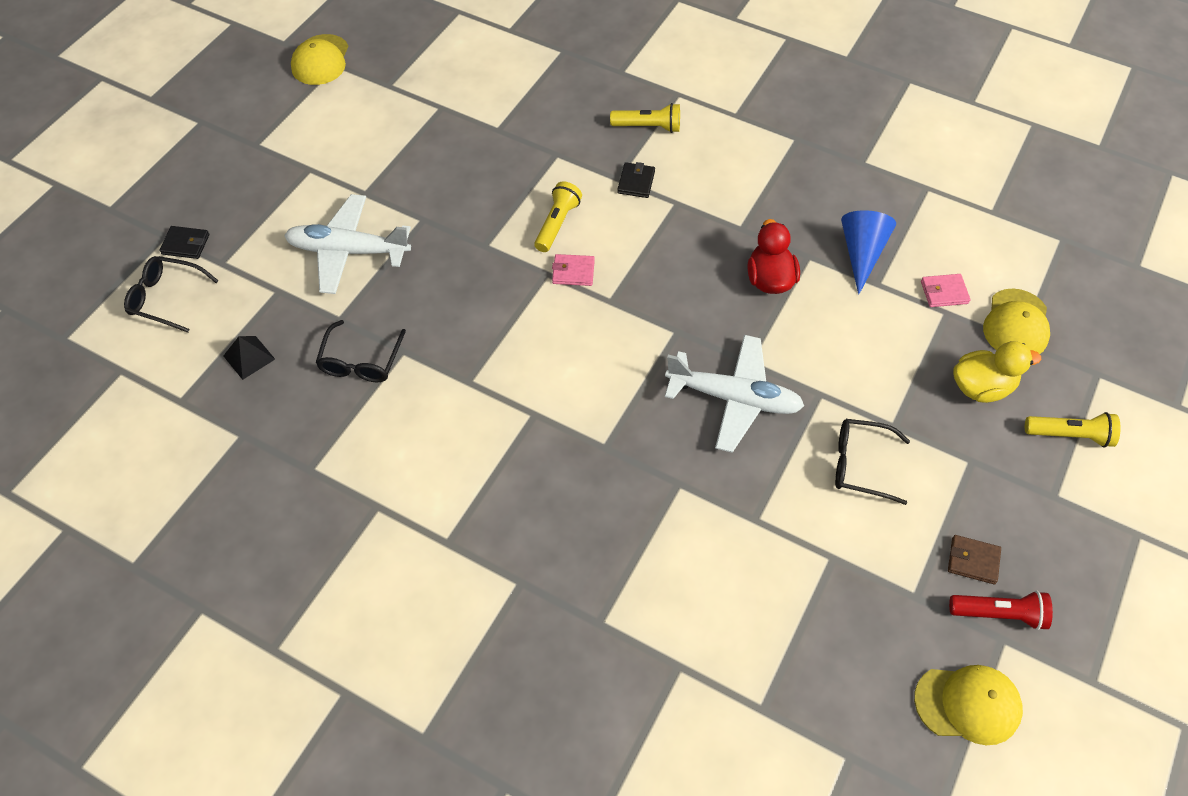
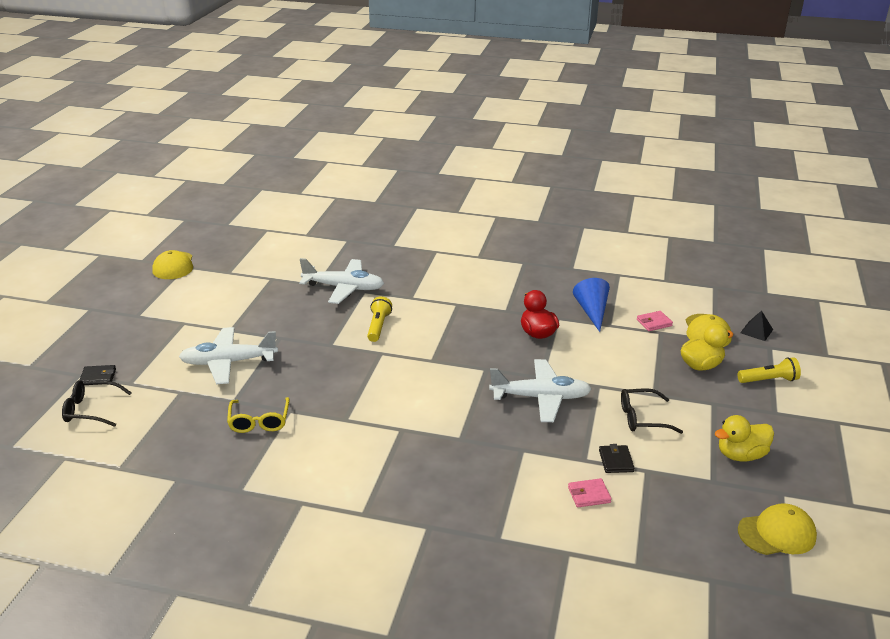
camera: 15 degrees left, 25 degrees down
black pyramid [223,336,275,380] -> black pyramid moved to [740,310,773,341]
black glasses [316,320,406,382] -> yellow glasses [227,397,290,433]
pink wallet [552,254,595,286] -> pink wallet moved to [568,478,612,507]
yellow flashlight [610,103,680,133] -> none
black wallet [617,162,655,198] -> black wallet moved to [599,444,634,473]
brown wallet [948,535,1001,584] -> yellow duck [715,415,774,461]
red flashlight [949,591,1053,630] -> none
none -> white plane [299,258,384,304]

